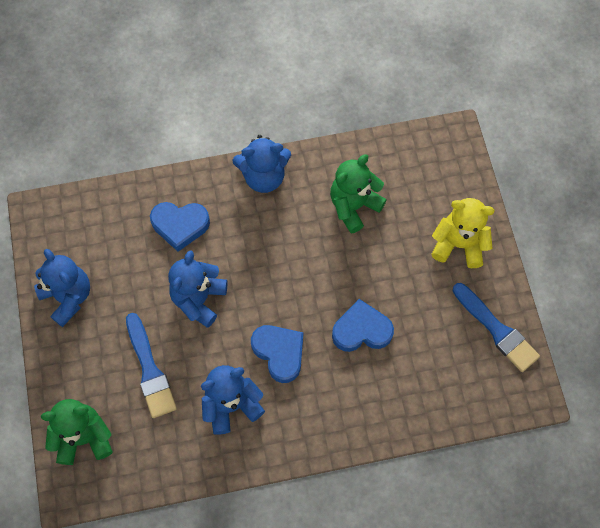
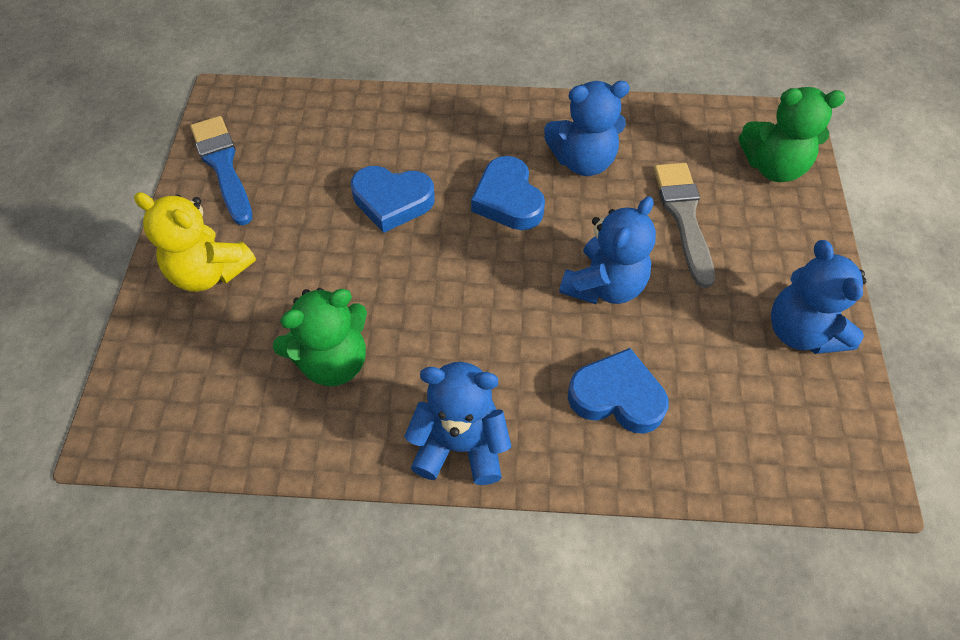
camera: 165 degrees left, 10 degrees down
blue brush [126,313,177,418] -> grey brush [654,163,715,288]

